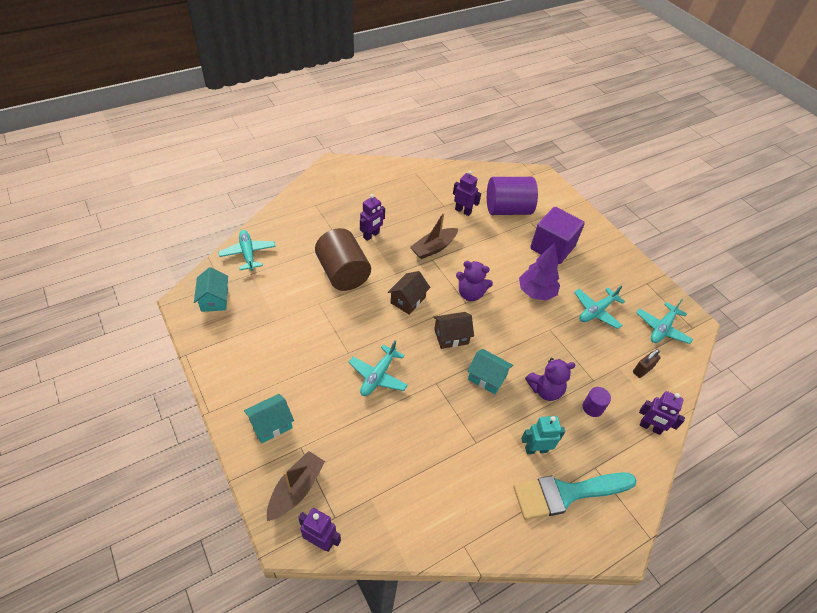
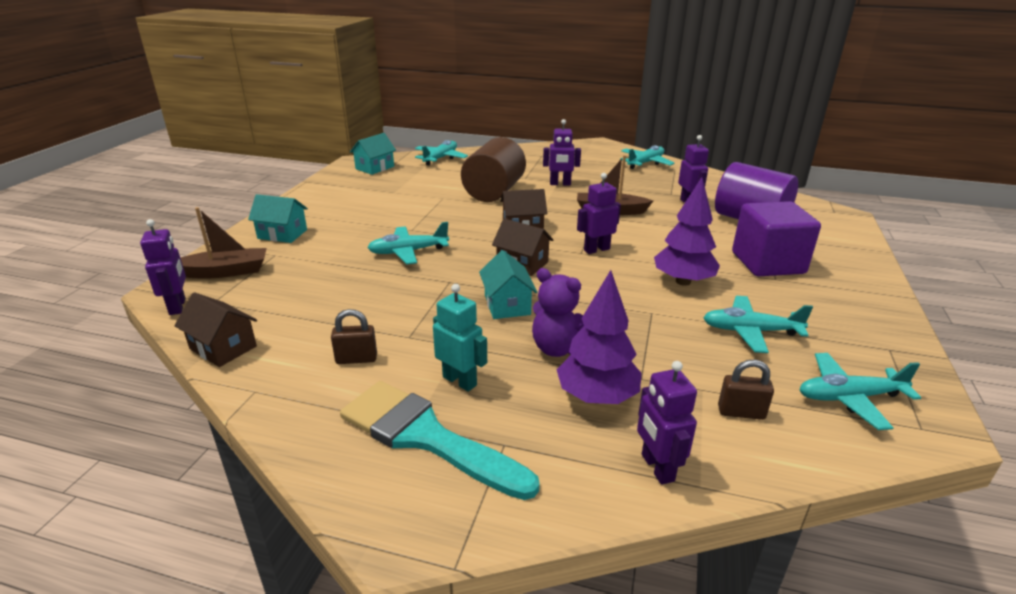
camera: 50 degrees right, 20 degrees down
purple teddy bear [456,261,493,301] -> purple robot [577,173,621,254]
purple cylinder [583,387,611,417] -> purple tree [557,270,642,404]
none -> brown house [174,292,257,367]
none -> brown padlock [331,309,377,364]
none -> turquoise plane [620,145,675,169]

